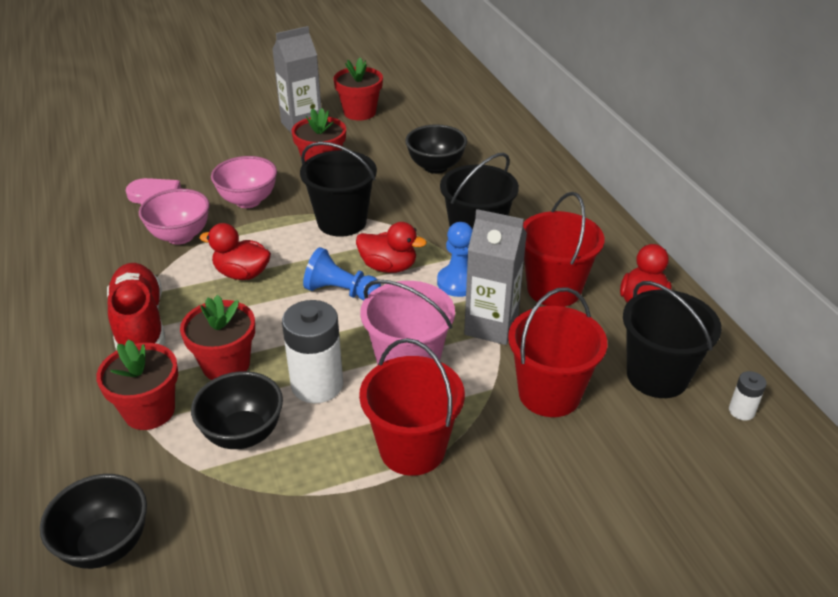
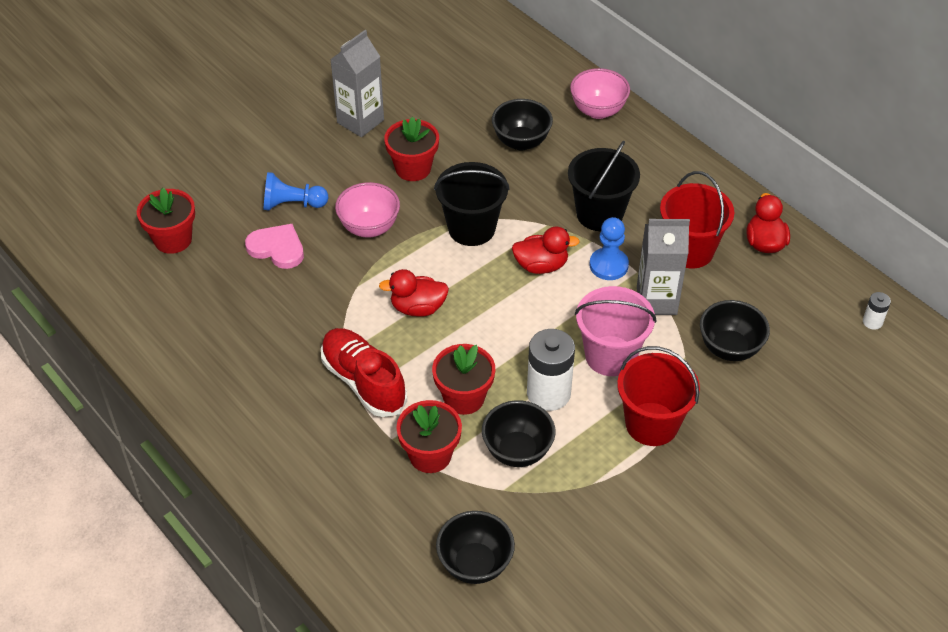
camera: 20 degrees left, 10 degrees up
pink bowl [139,189,210,245] -> pink bowl moved to [570,68,630,119]
blue pawn [303,247,381,301] -> blue pawn moved to [264,172,328,211]
red flower pot [334,58,383,121] -> red flower pot moved to [137,188,195,254]
red bucket [508,287,607,417] -> black bowl [700,300,770,361]
black bucket [623,281,722,398] -> none

